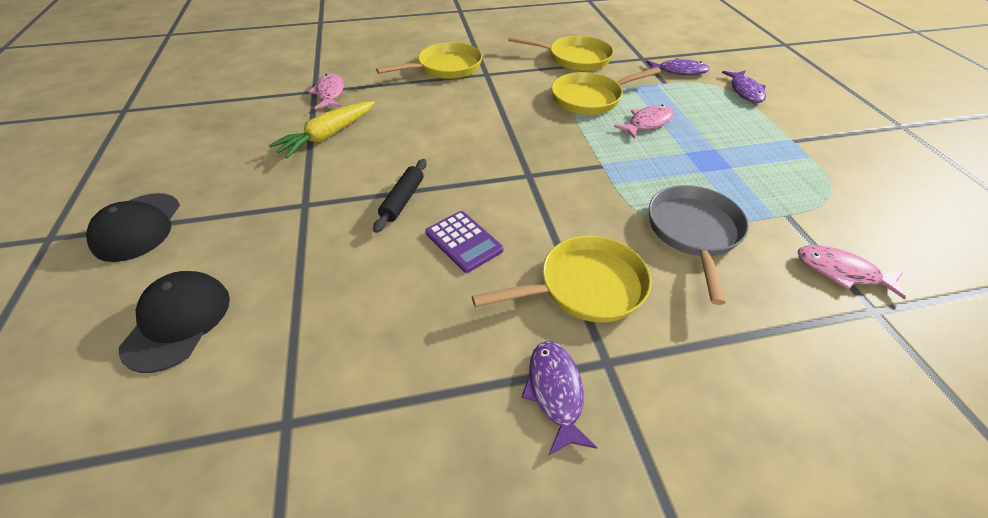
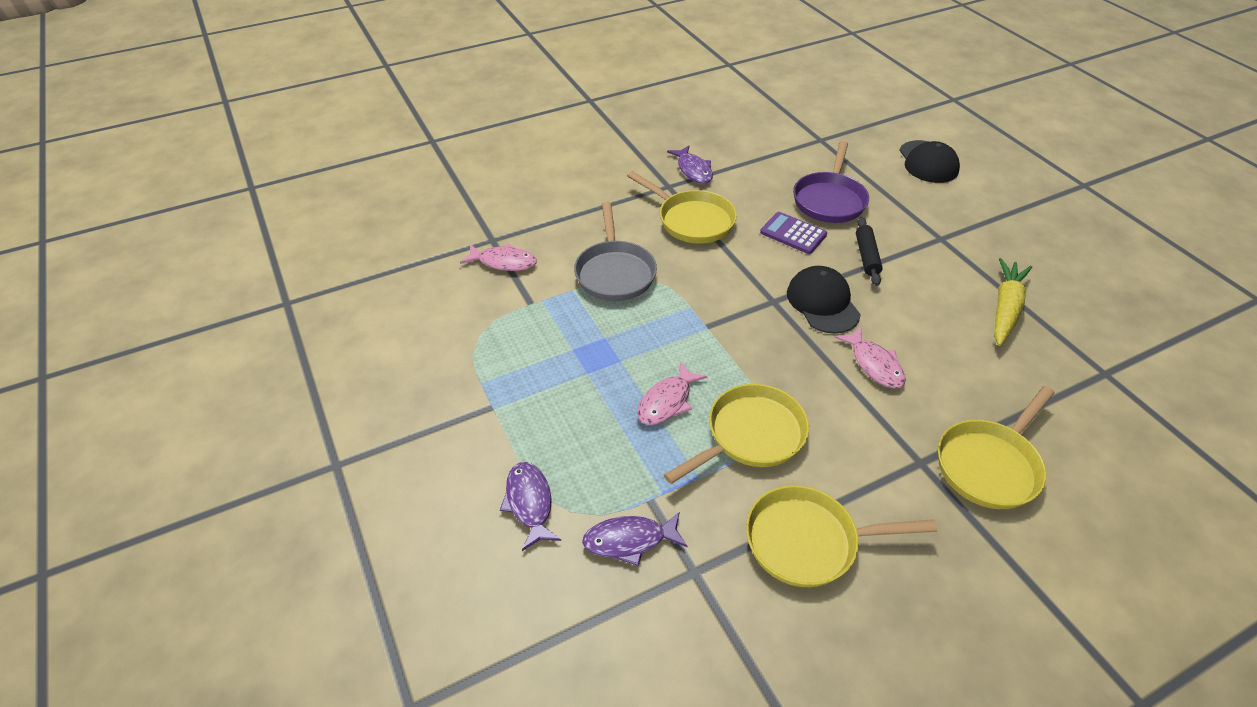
camera: 165 degrees right, 0 degrees up
black cap [86,193,180,262] -> black cap moved to [787,266,861,334]
pink fish [309,74,344,109] -> pink fish moved to [834,327,906,389]
yellow pan [472,236,651,322] -> yellow pan turned 105 degrees counterclockwise [627,171,737,244]
none -> purple pan [793,141,869,223]

